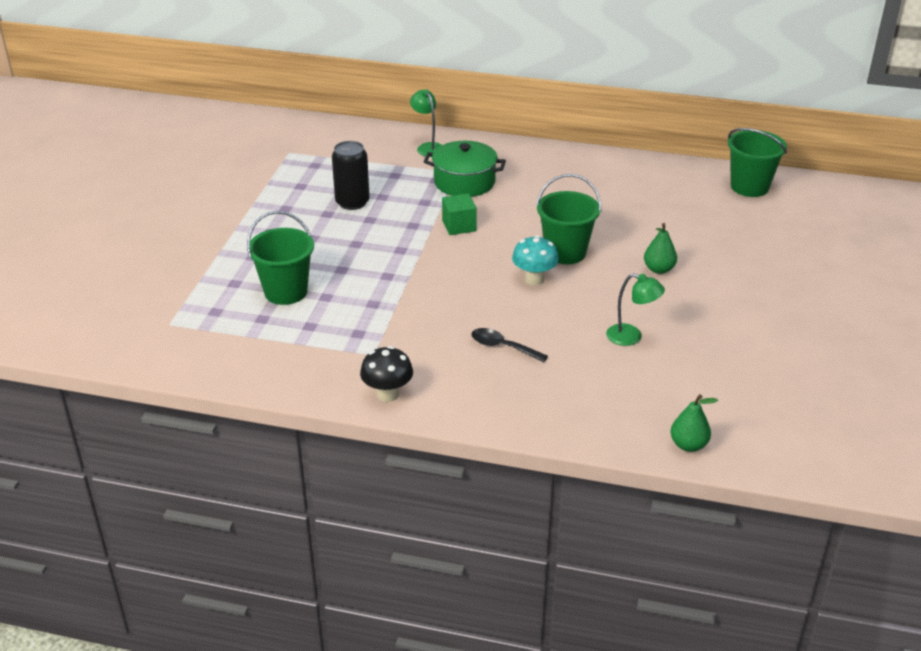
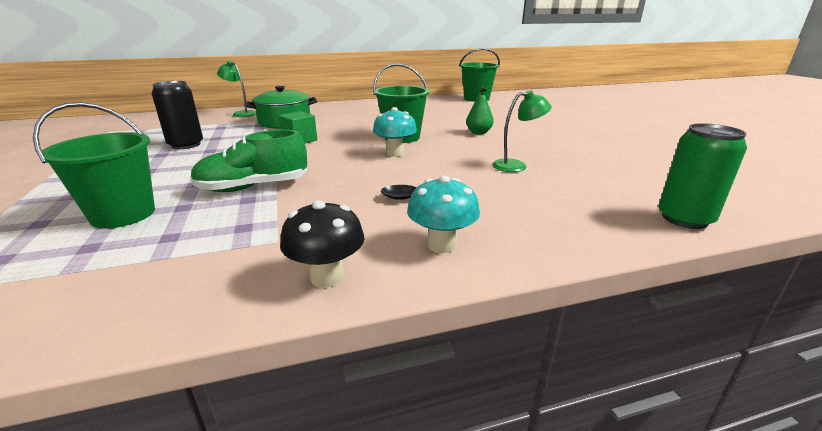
camera: 30 degrees left, 10 degrees down
green pear [671,394,718,452] -> green can [658,123,747,229]
none -> green shoe [190,130,307,192]
none -> turquoise mushroom [407,175,480,253]

